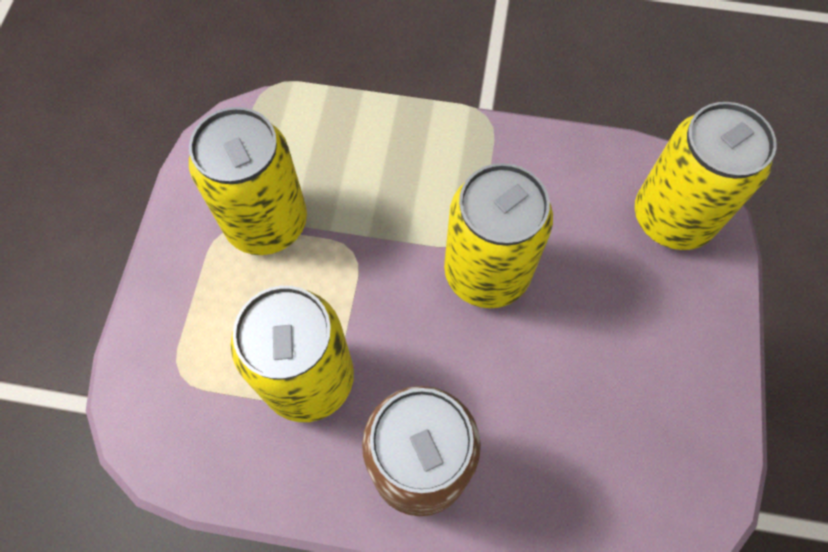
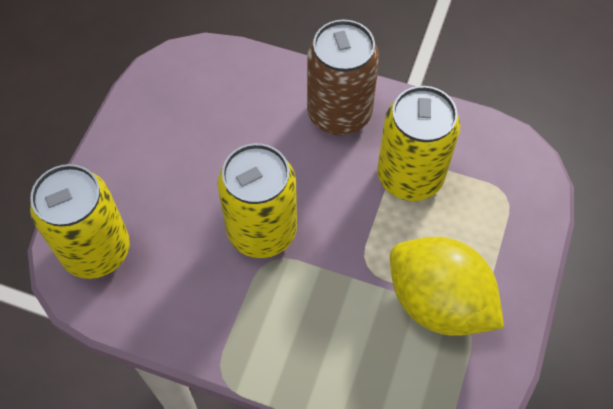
camera: 170 degrees left, 5 degrees down
yellow can [189,107,307,255] -> yellow lemon [390,237,504,336]

